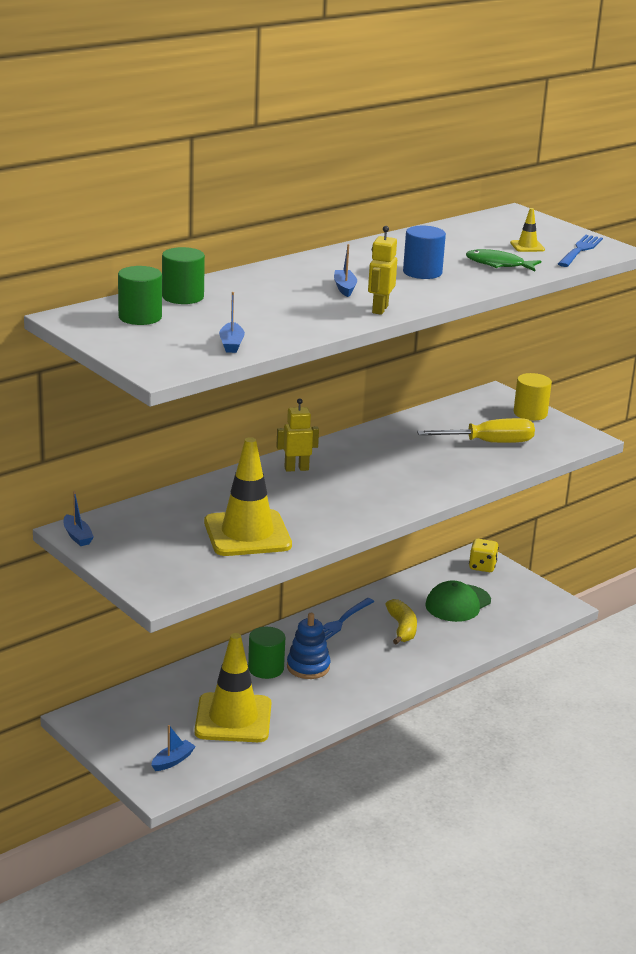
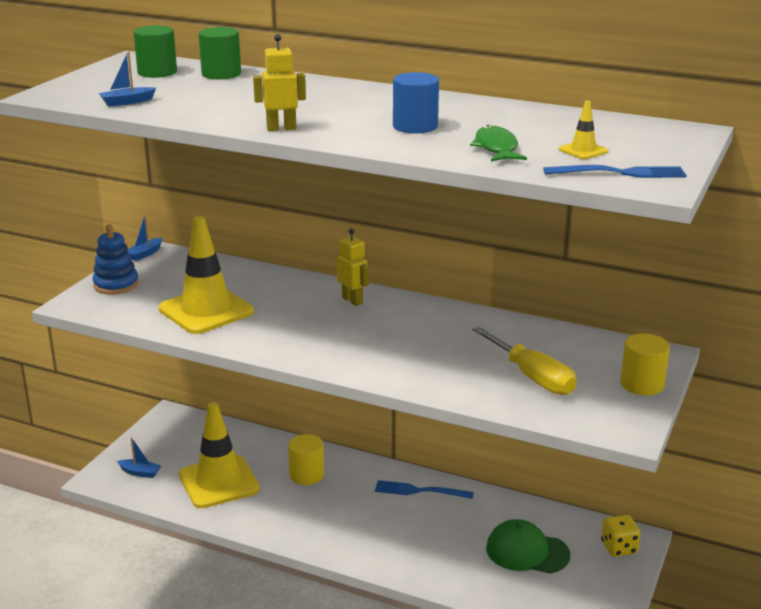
camera: 65 degrees right, 0 degrees up
green cylinder [248,627,285,679] -> yellow cylinder [288,434,324,485]
blue stacking toy [287,613,330,679] -> blue stacking toy moved to [92,225,139,295]
blue boat [334,244,357,297] -> none
yellow banana [385,599,417,645] -> none

